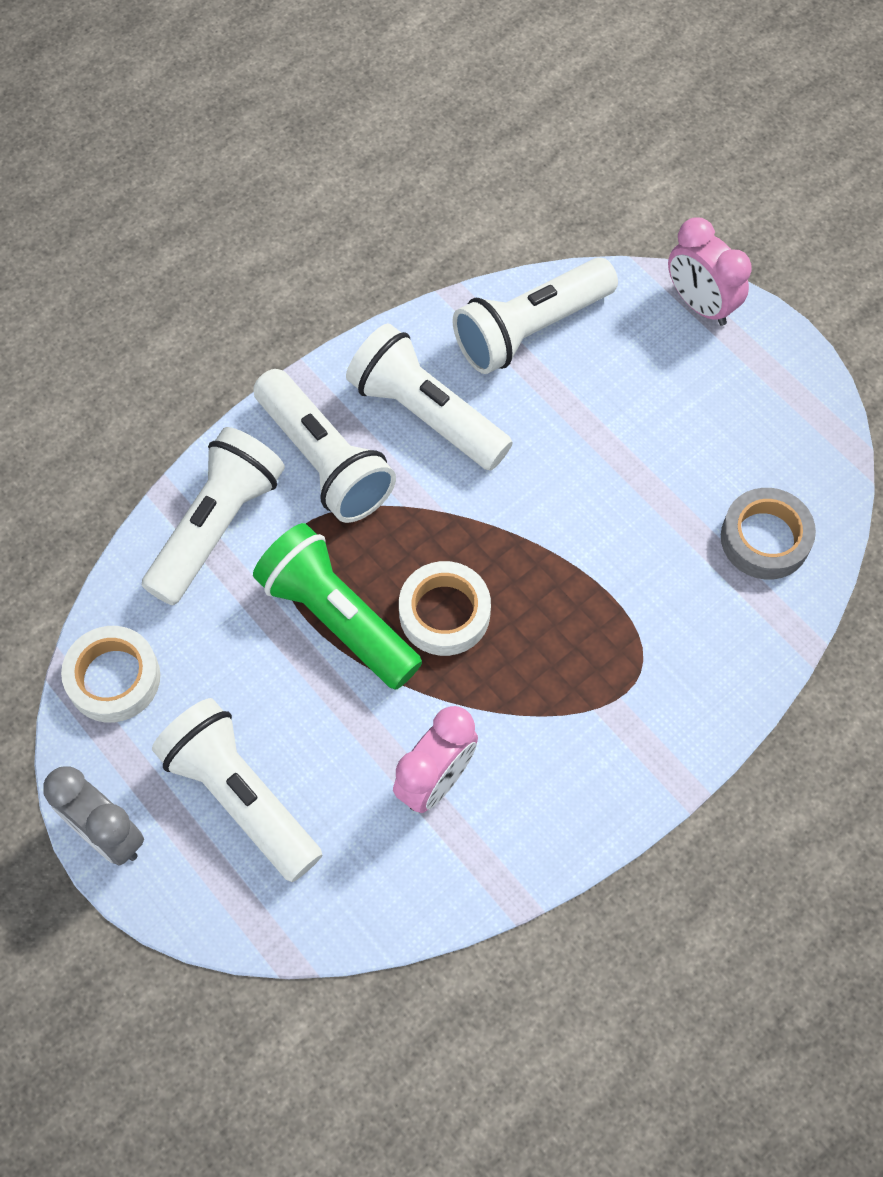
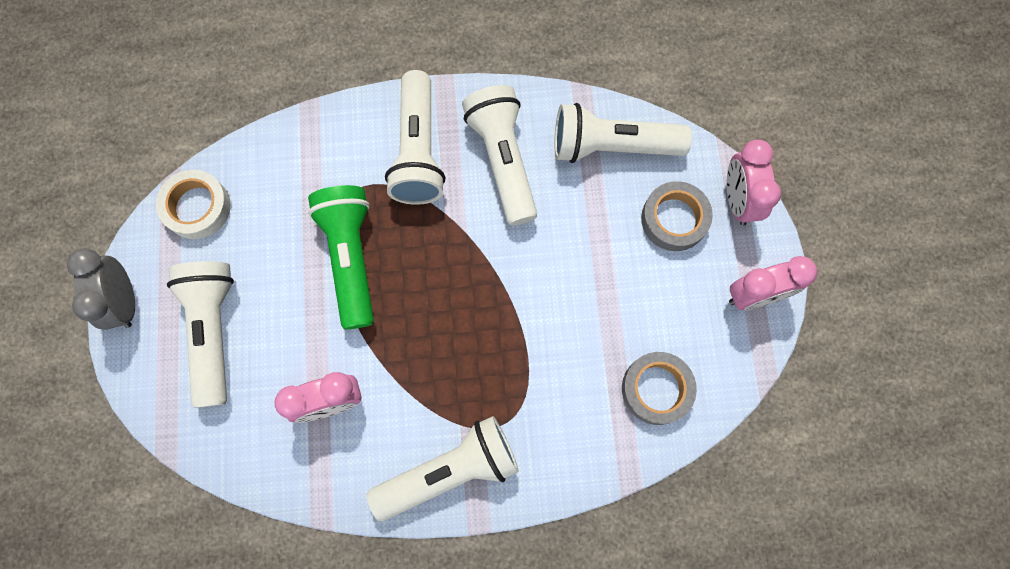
camera: 35 degrees right, 10 degrees up
white flashlight [142,427,285,605] -> white flashlight moved to [367,416,519,521]
white tape [399,561,491,656] -> none
none -> grey tape [641,181,713,251]
none -> pink clock [729,256,817,310]

